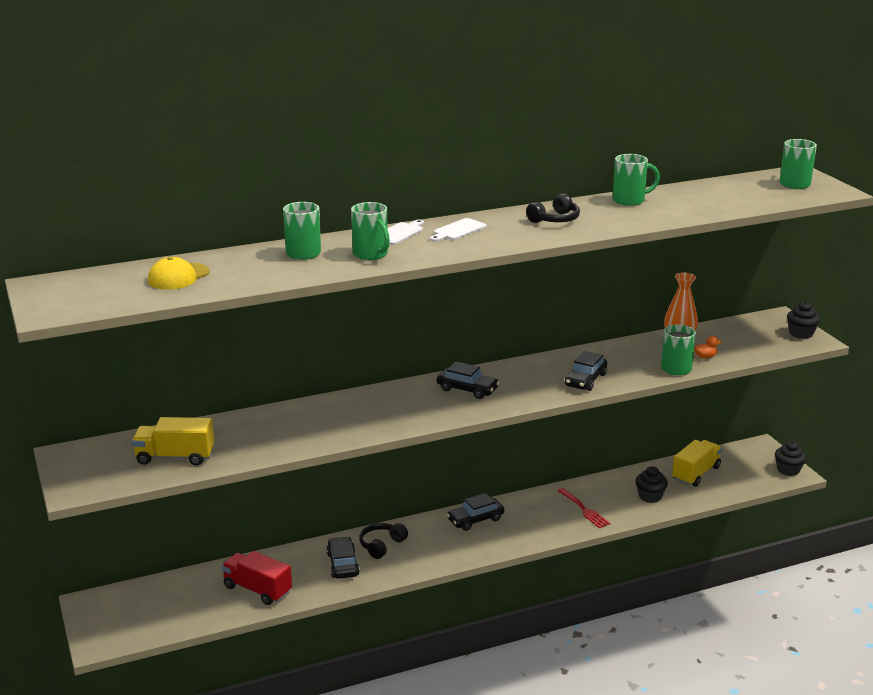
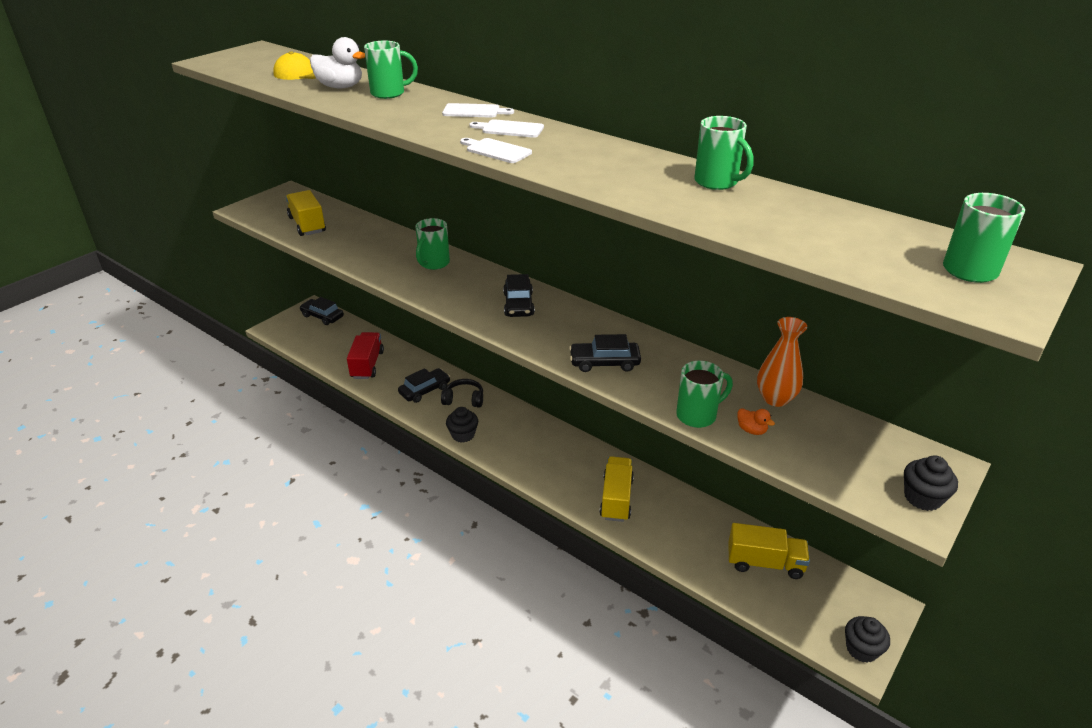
camera: 60 degrees right, 10 degrees up
green mug [351,202,390,260] -> green mug moved to [416,218,450,270]
black car [447,493,504,531] -> black car moved to [300,297,344,325]
black headphones [526,193,580,223] -> none
red fork [557,488,610,529] -> yellow truck [600,456,634,522]
black cupcake [635,466,668,503] -> black cupcake moved to [446,407,478,443]
none -> white duck [310,37,365,89]
none -> white cutting board [460,138,532,163]

